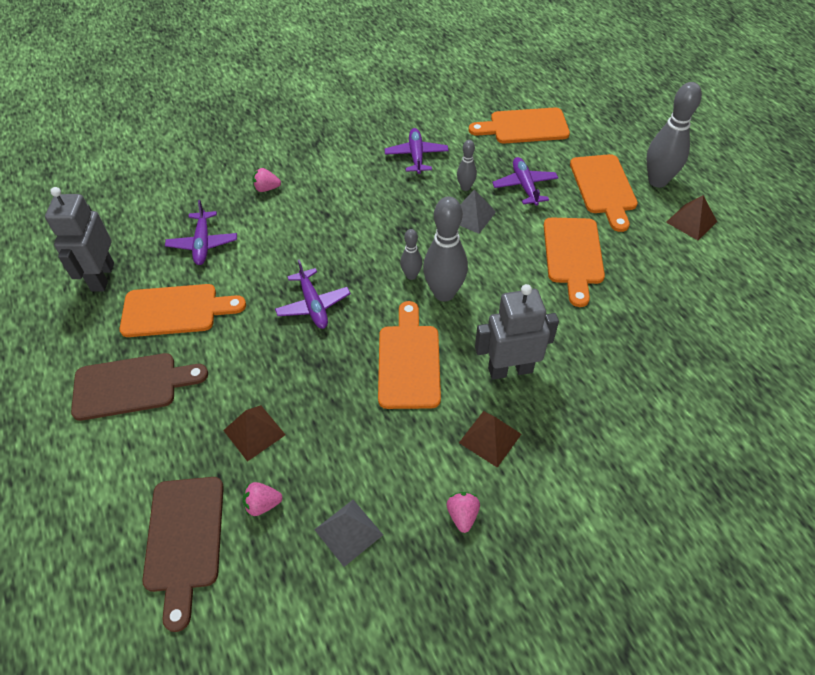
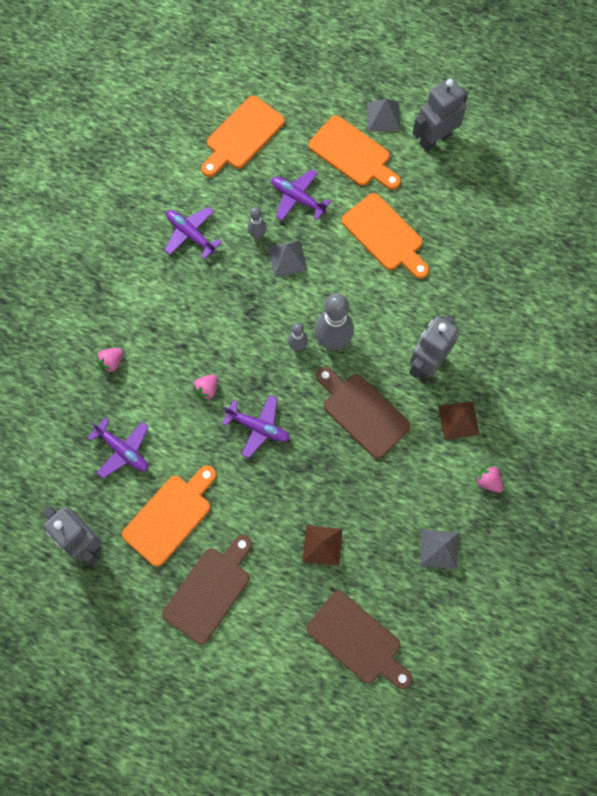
camera: 45 degrees left, 20 degrees up
pink strawberry [243,482,283,516] -> pink strawberry moved to [193,374,218,401]
orange cutting board [378,301,441,409] -> brown cutting board [316,366,410,459]
grey bowling pin [646,82,702,188] -> grey pyramid [367,98,401,131]
brown pyramid [666,195,717,240] -> grey robot [413,78,468,152]

